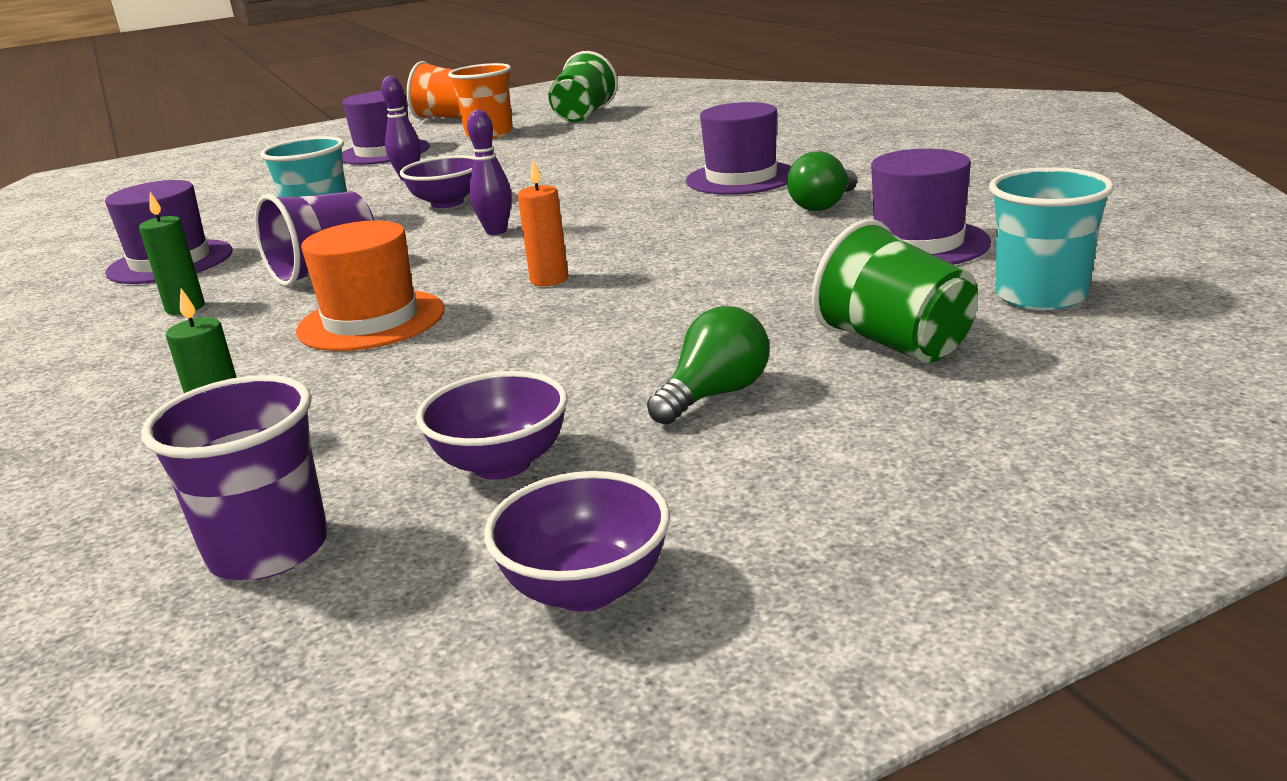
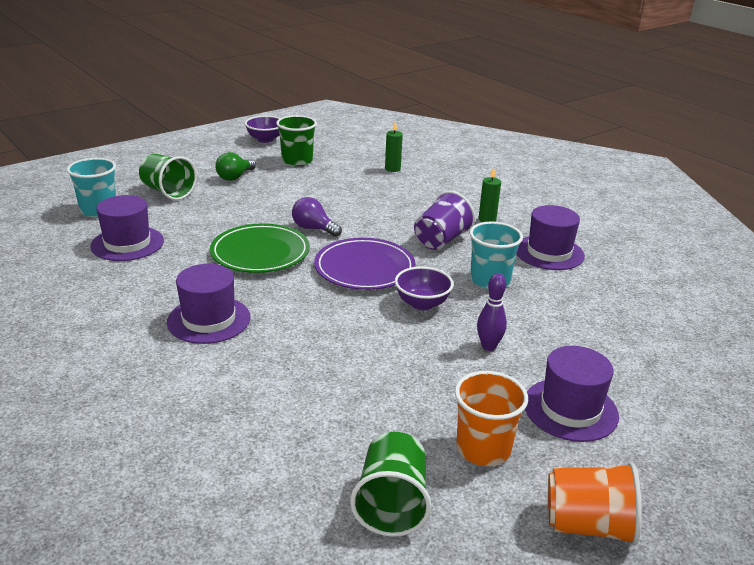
camera: 165 degrees right, 5 degrees up
purple cup [141,375,328,580] -> none
orange hat [296,220,445,351] -> none
purple bowl [416,371,568,480] -> green cup [276,115,317,166]
purple bowling pin [467,110,512,235] -> purple plate [314,238,416,290]
orange candle [518,160,568,286] -> purple light bulb [292,197,342,237]
green light bulb [787,151,857,211] -> none
none -> green plate [210,223,310,273]

